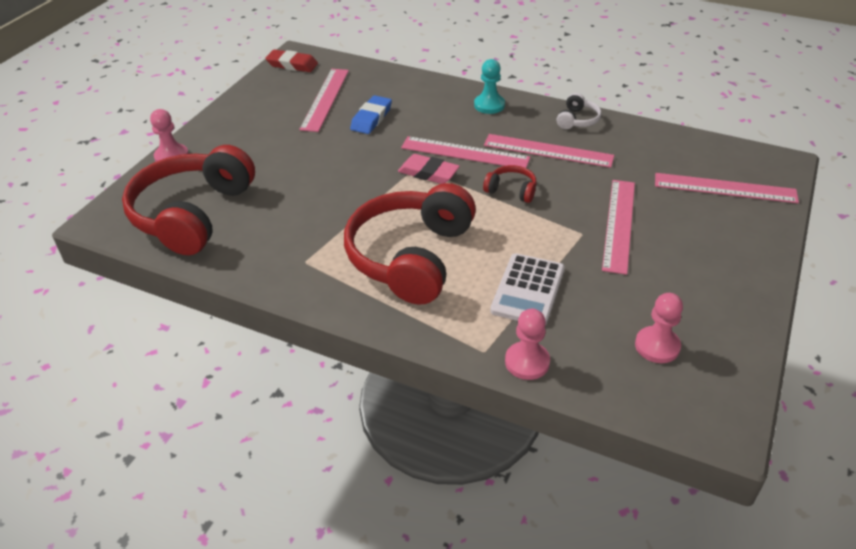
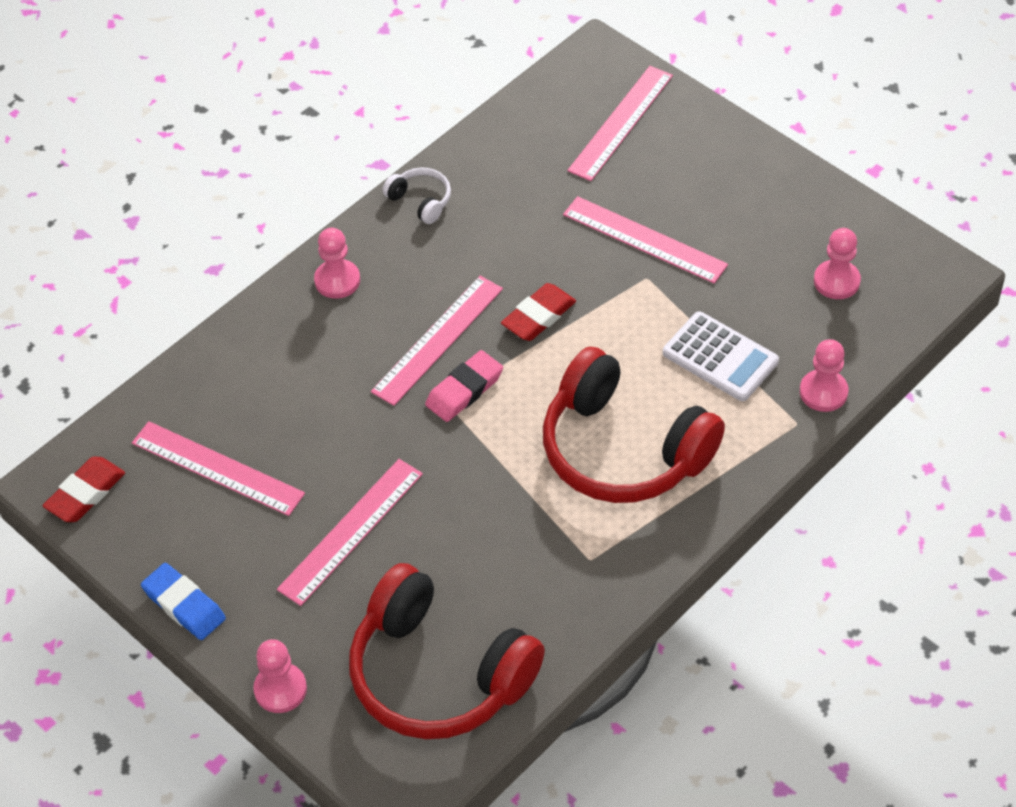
camera: 70 degrees left, 10 degrees up
blue eraser [350,95,392,134] -> blue eraser moved to [141,563,226,640]
turquoise pawn [474,59,505,114] -> pink pawn [314,228,360,299]
red headphones [483,165,537,203] -> red eraser [501,283,576,341]
pink ruler [484,134,614,168] -> pink ruler moved to [277,459,423,606]

